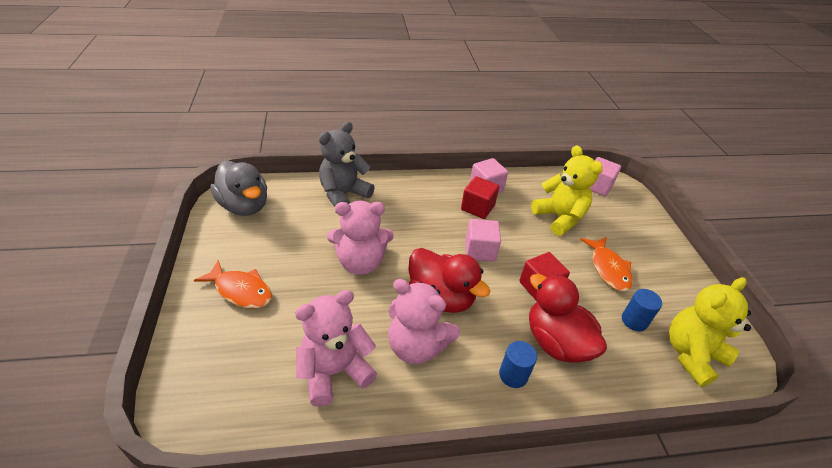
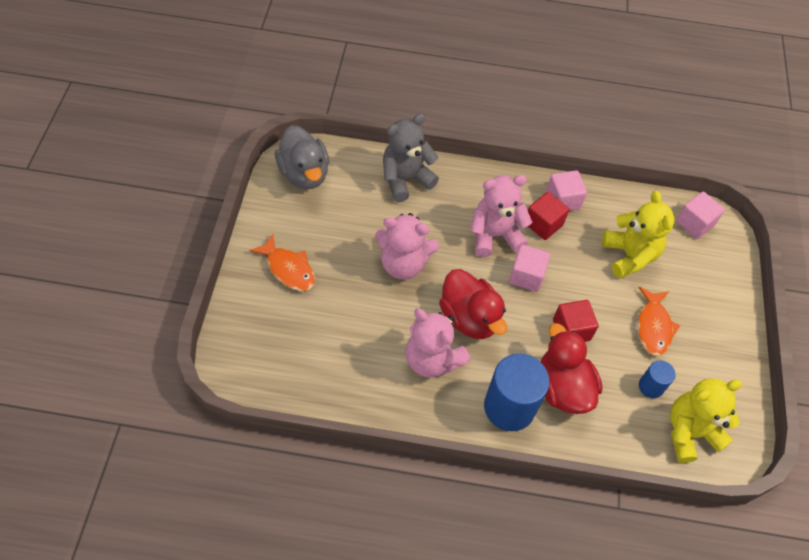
camera: 15 degrees right, 15 degrees up
pink teddy bear [295,290,377,407] -> pink teddy bear moved to [470,175,532,257]
blue cylinder [499,341,537,388] -> blue cylinder [484,354,550,431], size x1.97

